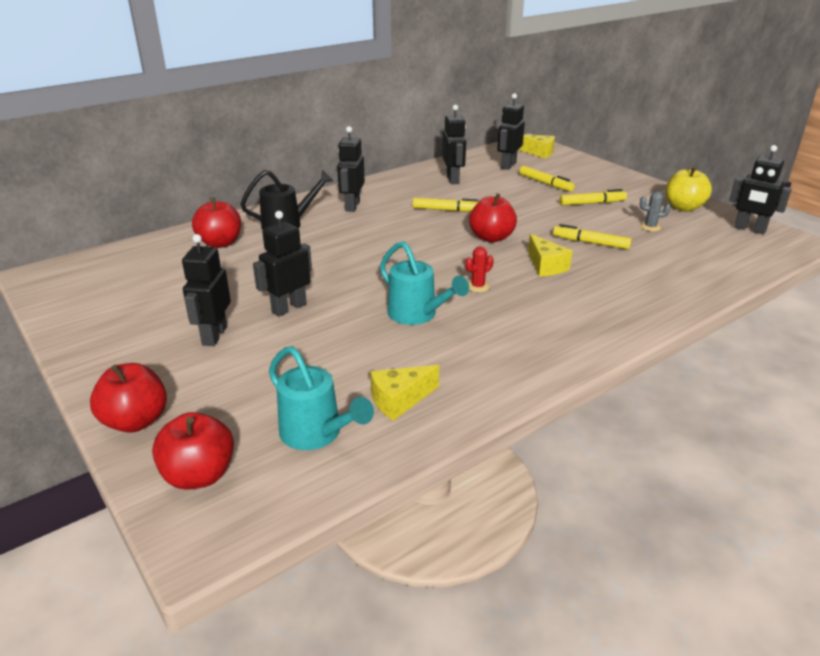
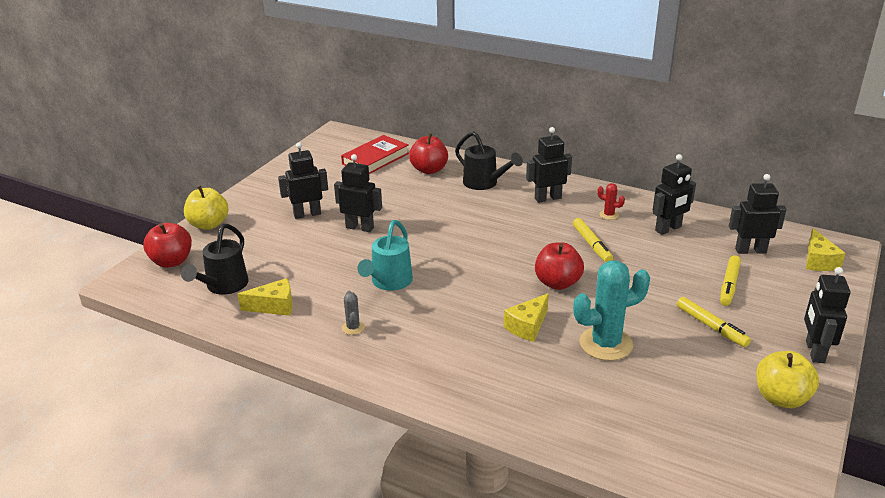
camera: 65 degrees right, 0 degrees up
red apple [90,363,167,433] -> yellow apple [184,186,228,230]
turquoise watering can [269,346,374,450] -> black watering can [181,224,249,295]
yellow cheese [370,365,439,421] -> yellow cheese turned 135 degrees clockwise [237,278,293,316]
red cactus [465,246,494,292] -> red cactus moved to [597,183,625,220]
yellow marker [553,224,632,249] -> turquoise cactus [573,260,650,361]
grey cactus [640,191,671,231] -> grey cactus moved to [342,291,365,335]
black robot [729,145,792,234] -> black robot moved to [804,267,851,363]
none -> red book [341,135,409,174]

